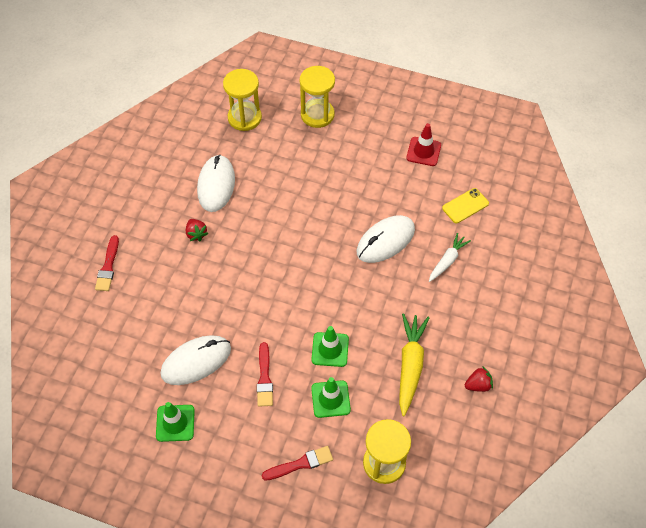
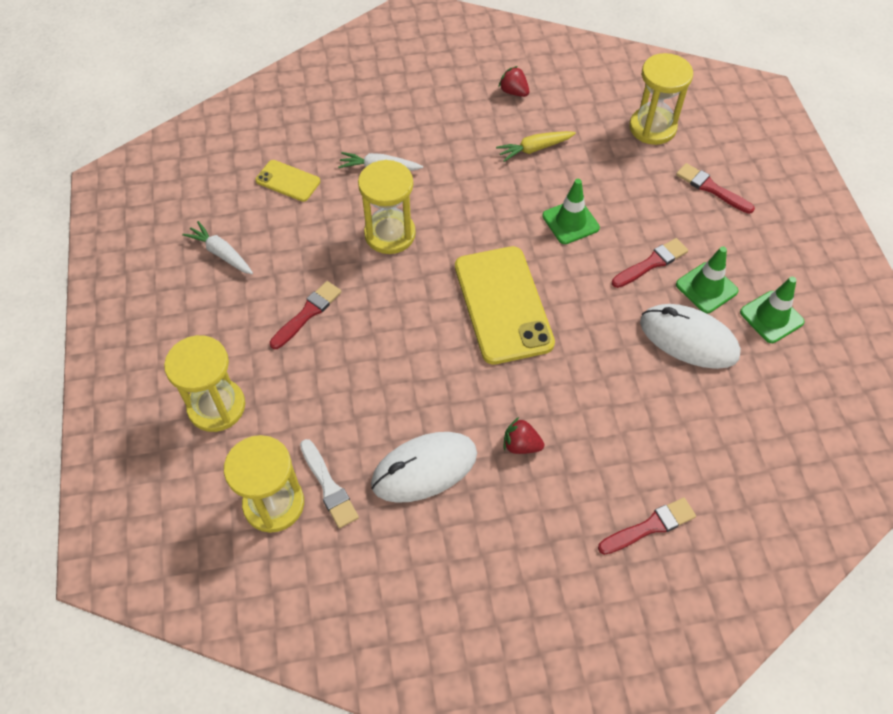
camera: 120 degrees left, 0 degrees up
red strawberry [186,219,208,241] -> red strawberry turned 105 degrees counterclockwise [504,417,544,454]
green traffic cone [311,377,351,418] -> green traffic cone moved to [676,246,739,313]
white mouse [357,215,415,263] -> yellow hourglass [358,160,416,254]
yellow carrot [399,313,429,416] -> yellow carrot [496,131,576,162], size x0.63
red traffic cone [406,123,441,166] -> white carrot [182,221,253,274]
none -> red brush [270,281,341,349]
none -> white brush [300,439,359,528]
none -> yellow phone [455,246,555,365]

